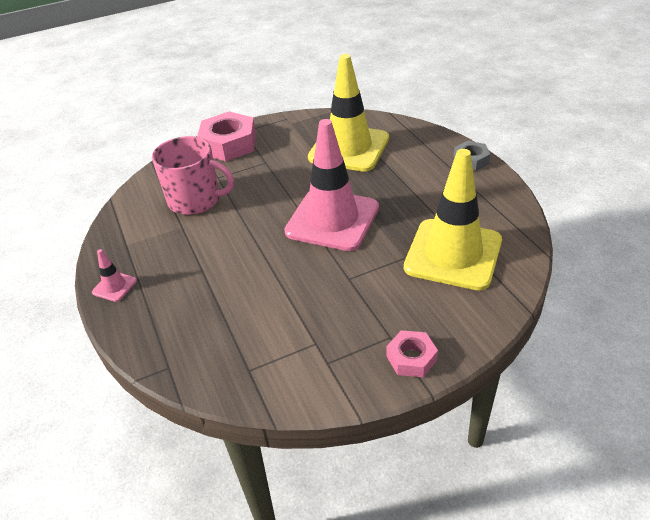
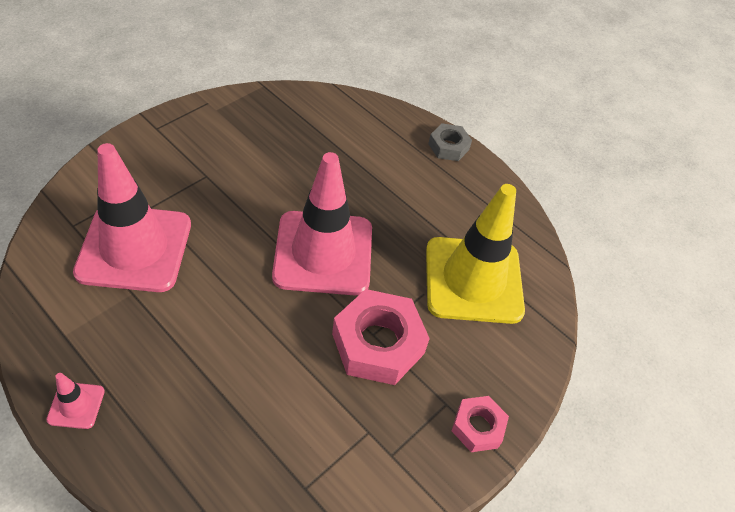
camera: 30 degrees left, 10 degrees up
pink mug [152,136,234,215] -> pink traffic cone [73,143,191,292]
pink nut [197,111,256,162] -> pink nut moved to [332,289,430,385]
yellow traffic cone [308,54,389,172] -> none

